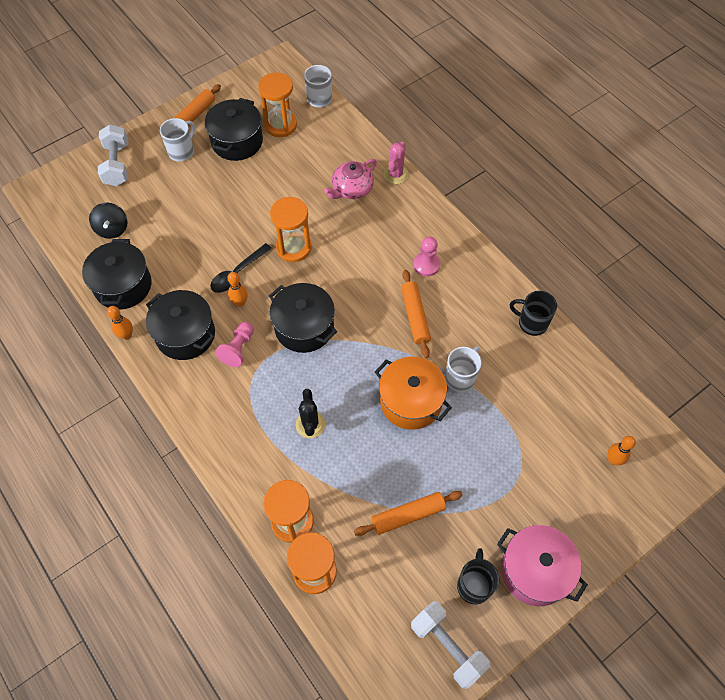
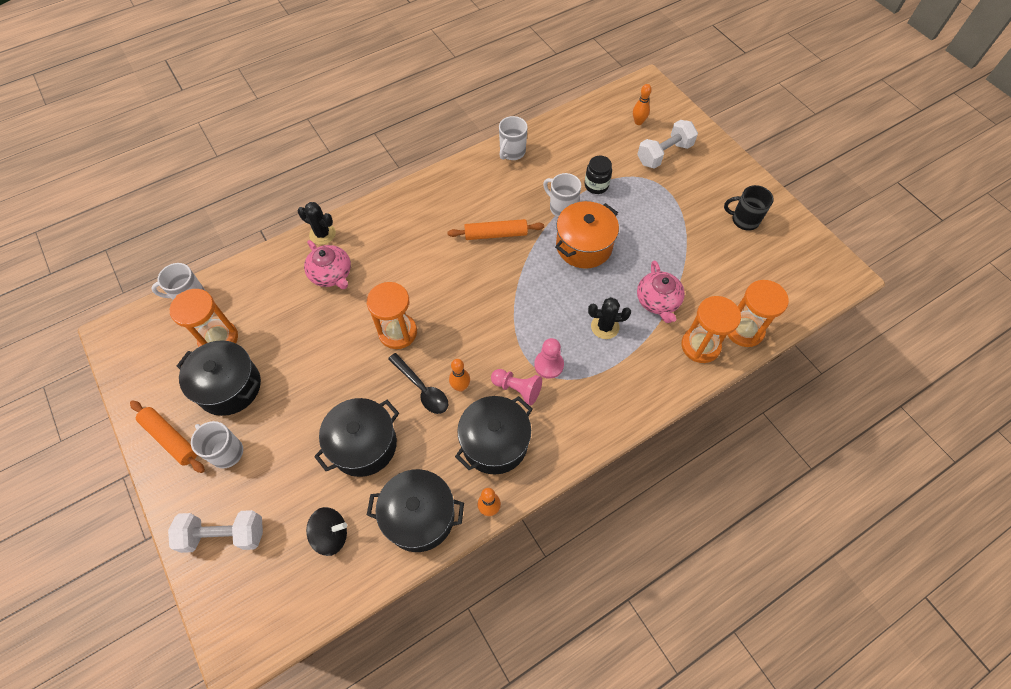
camera: 85 degrees left, 0 degrees up
black pot [269,283,337,353] -> black pot moved to [314,398,399,477]
orange rolling pin [354,491,462,536] -> none
pink cactus [384,142,409,184] -> black cactus [298,202,336,245]
white dumbbell [411,601,490,689] -> white dumbbell moved to [637,120,698,169]
pink pawn [413,237,440,276] -> pink pawn moved to [534,338,564,379]
pink pot [497,525,588,606] -> none
black mug [510,291,557,336] -> white mug [499,116,528,160]
none -> black jar [585,156,612,194]
none -> pink teapot [637,260,685,323]

